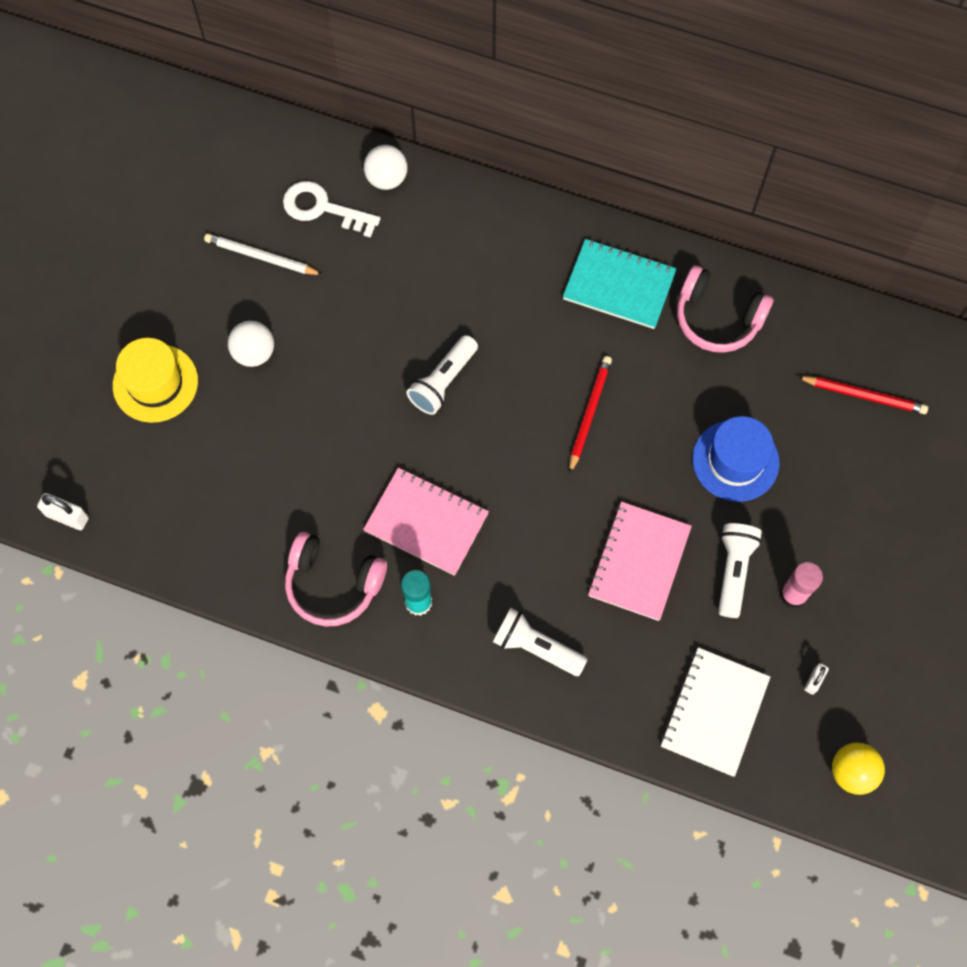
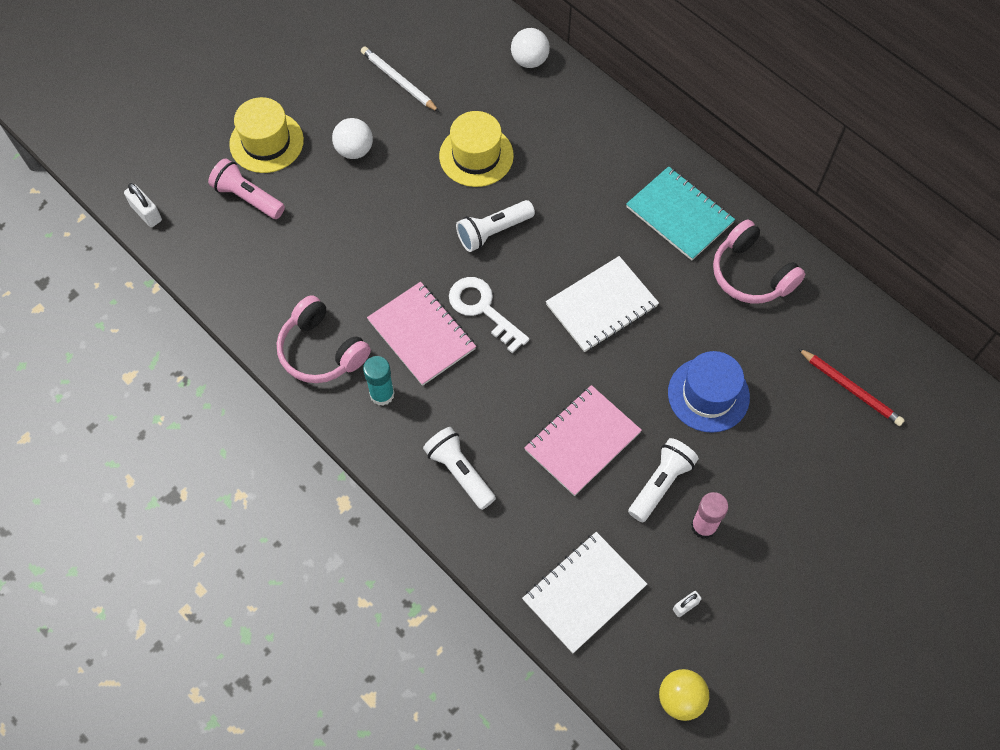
camera: 25 degrees right, 5 degrees down
white key [283,181,381,238] -> white key moved to [449,277,529,354]
red pencil [569,356,612,474] -> white notebook [546,256,659,352]
none -> pink flashlight [208,158,285,219]
none -> yellow hat [439,111,514,187]

